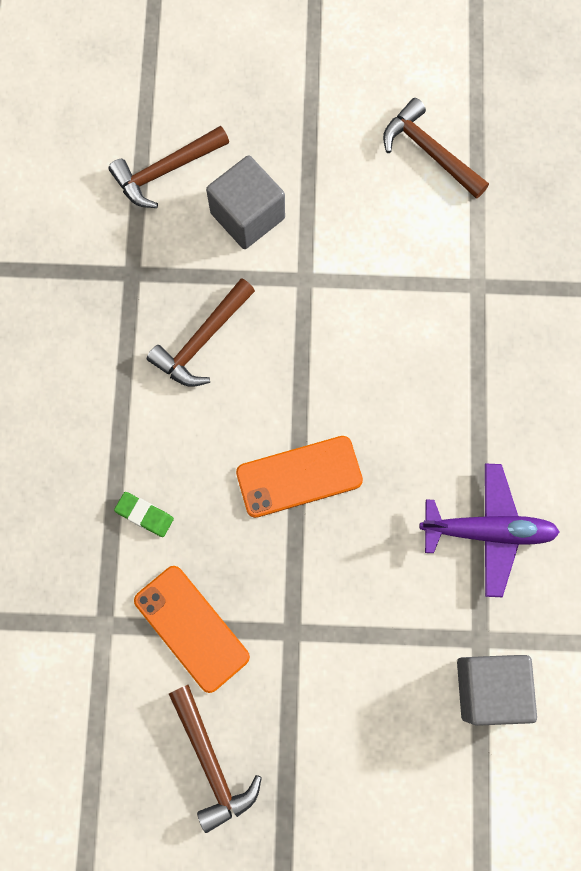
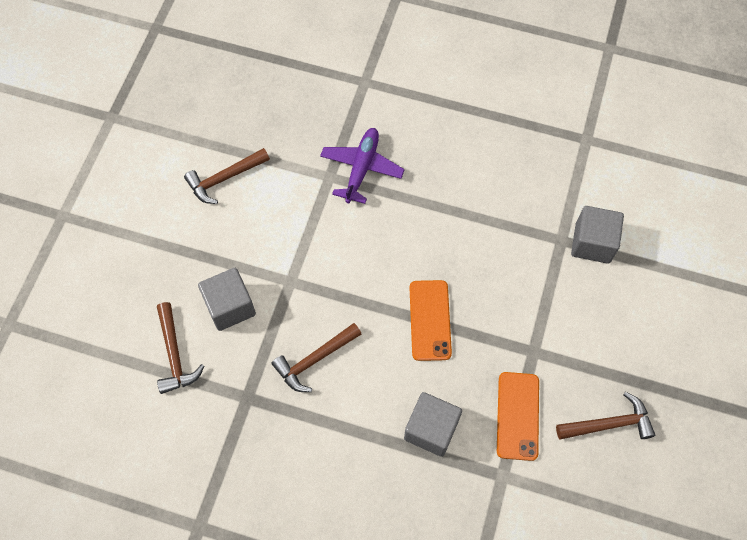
camera: 75 degrees left, 10 degrees down
green eraser [114,492,174,537] -> grey cube [404,392,462,457]
orange phone [134,566,250,693] -> orange phone turned 60 degrees counterclockwise [497,372,539,461]
brown hammer [147,278,255,387] -> brown hammer turned 90 degrees clockwise [272,323,361,392]
purple plane [419,463,560,597] -> purple plane moved to [320,128,405,204]

